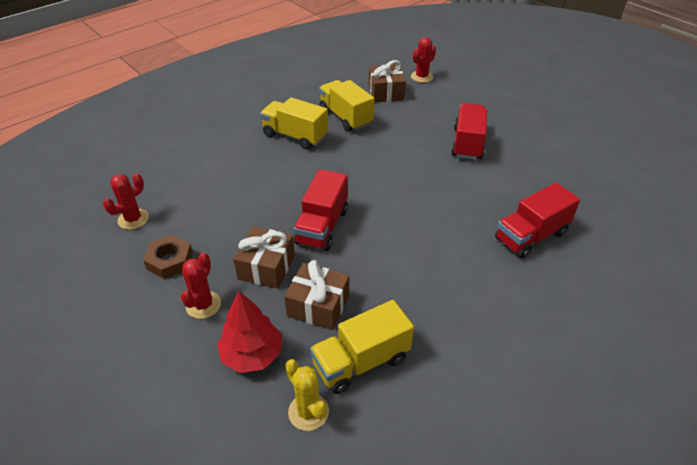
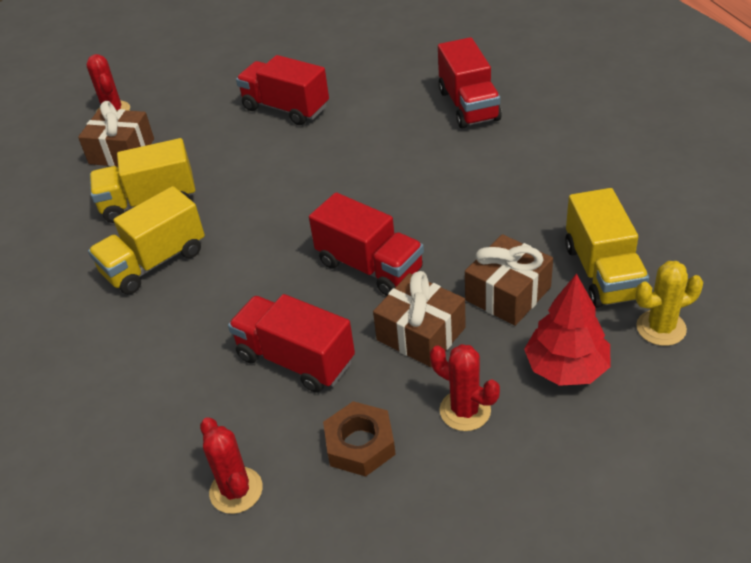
camera: 65 degrees left, 0 degrees up
none -> red truck [228,294,355,393]

